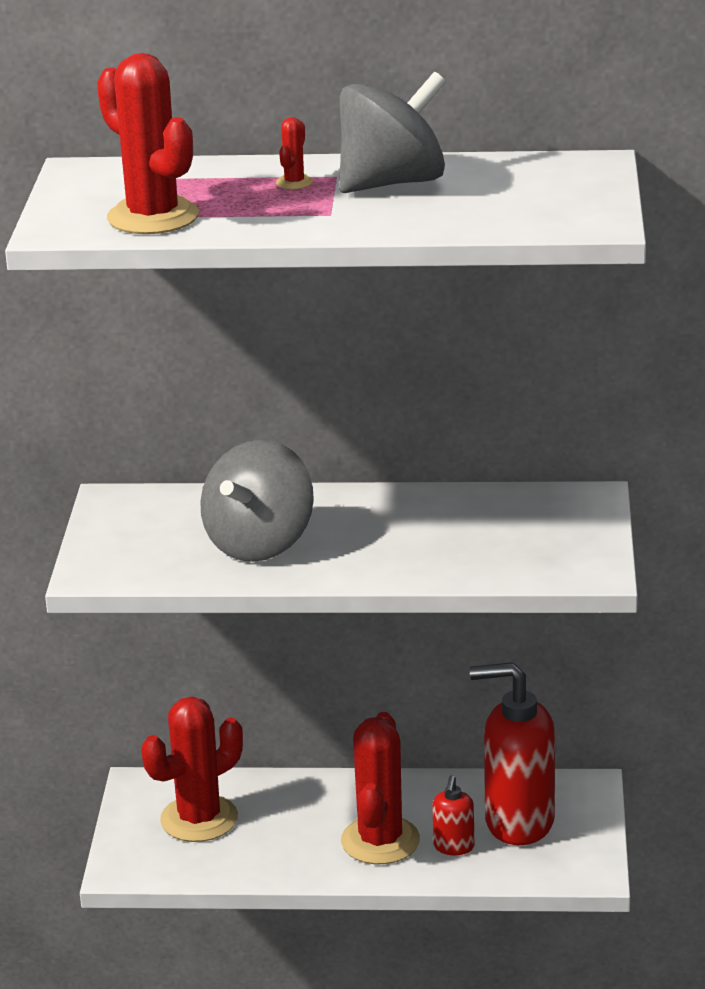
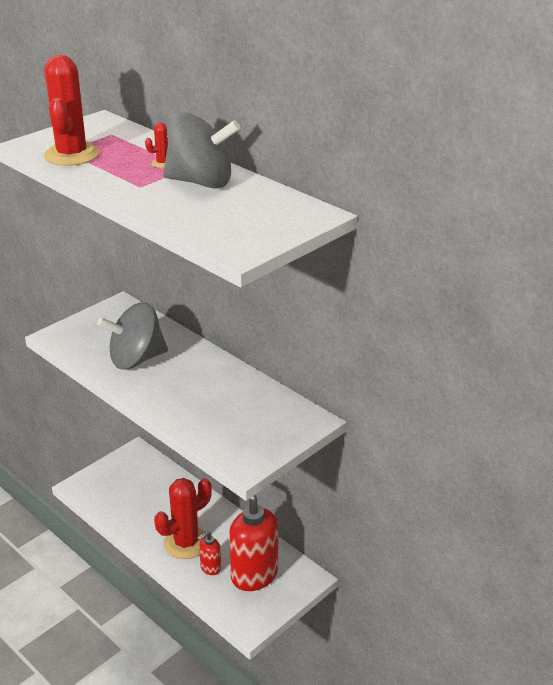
camera: 40 degrees right, 5 degrees up
red cactus [142,697,243,842] -> none

